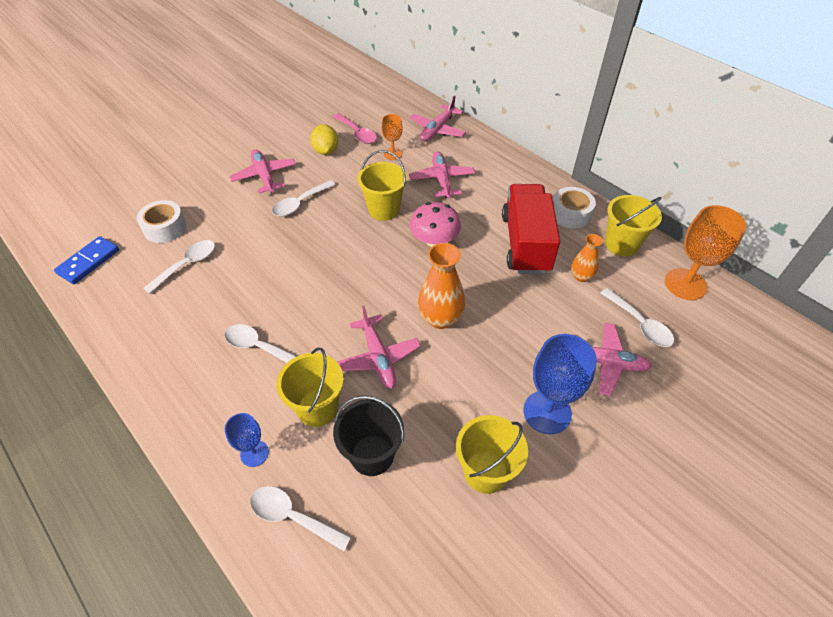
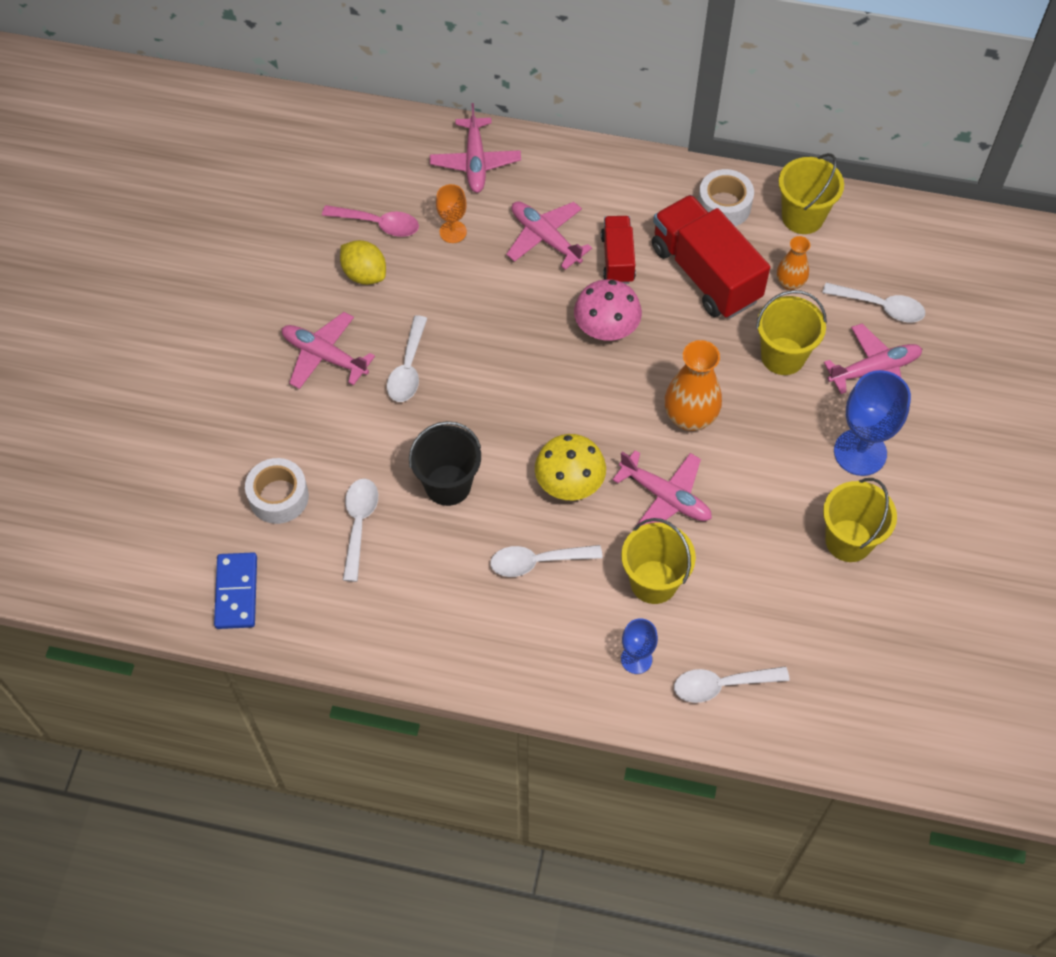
camera: 35 degrees left, 10 degrees up
black bucket [333,395,404,476] -> black bucket moved to [409,421,481,506]
yellow bucket [357,150,407,221] -> yellow bucket moved to [756,290,827,375]
orange goblet [665,205,746,300] -> none
none -> yellow mushroom [535,434,606,500]
none -> red truck [601,216,636,284]

